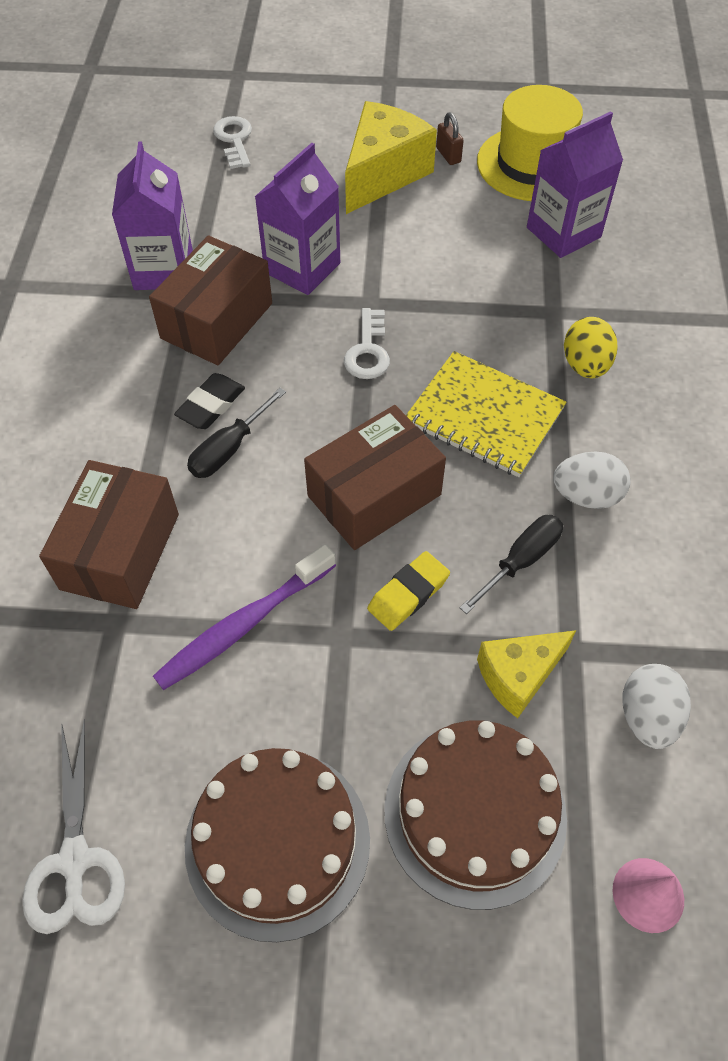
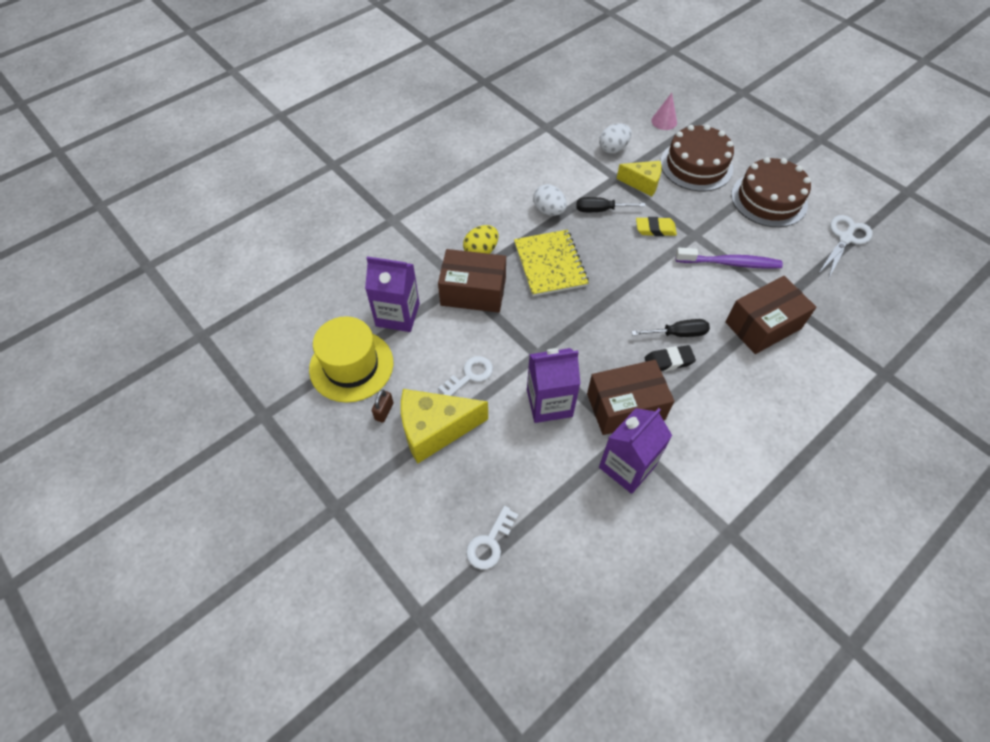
camera: 135 degrees left, 0 degrees up
brown box [304,405,446,550] -> brown box moved to [438,249,506,313]
white key [344,308,390,379] -> white key moved to [438,356,493,396]

